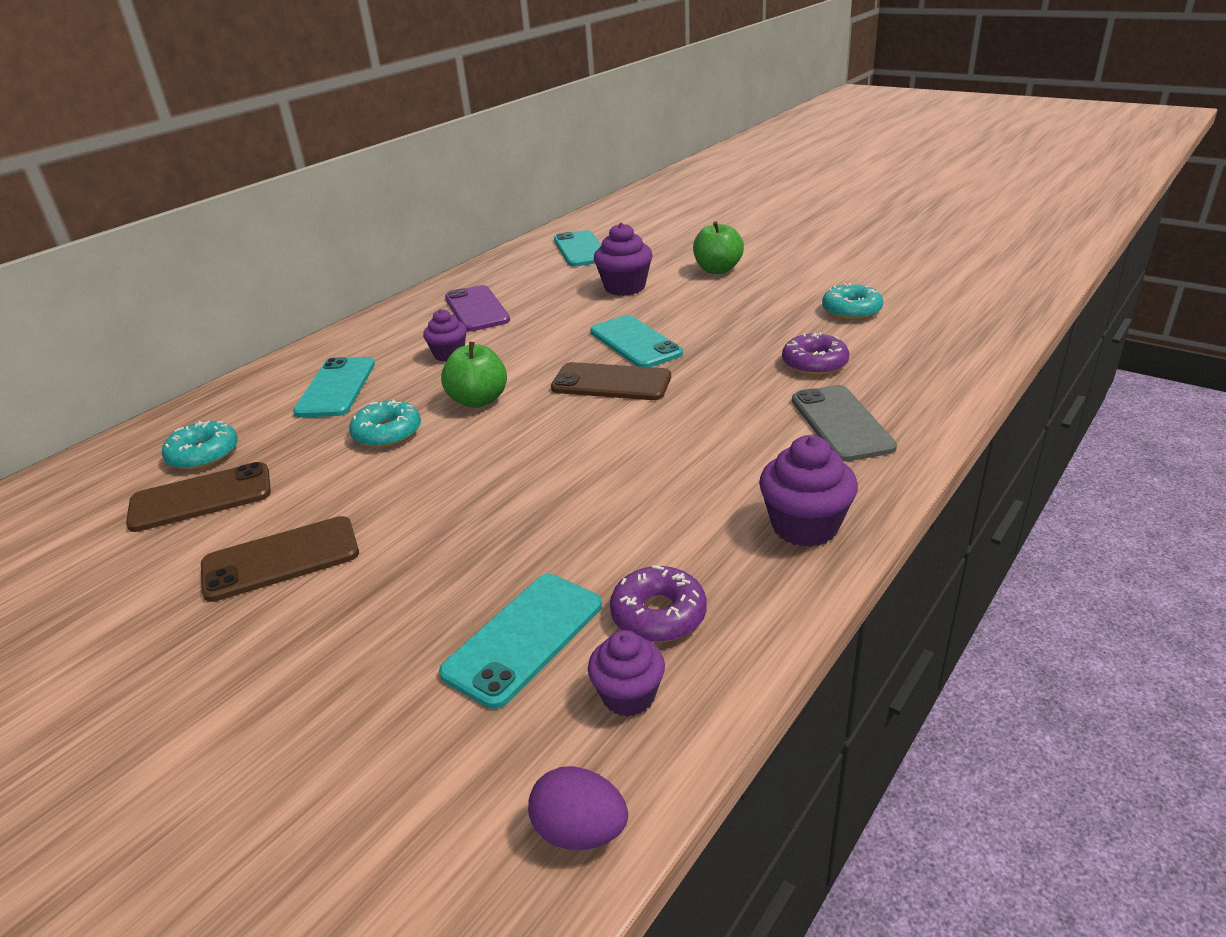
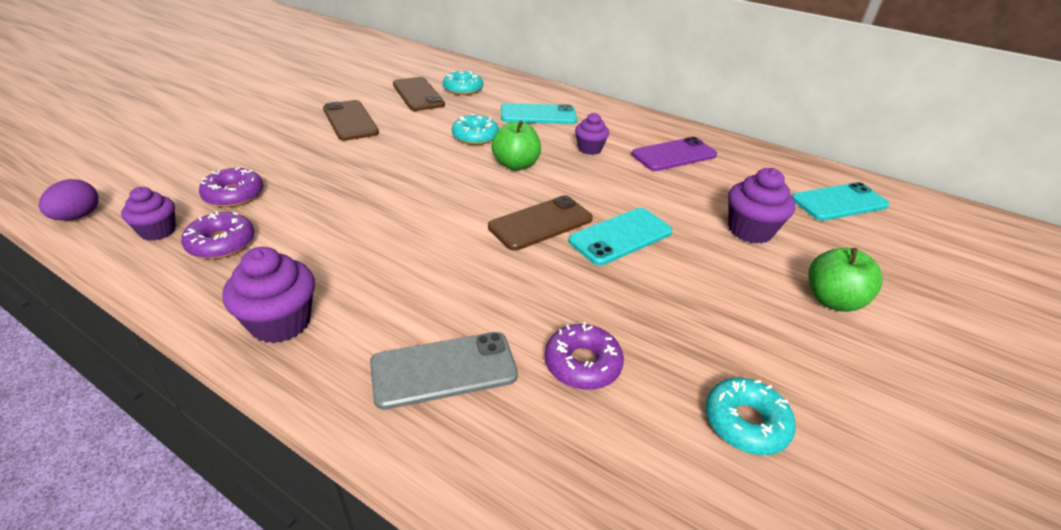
camera: 80 degrees right, 5 degrees up
turquoise phone [439,574,602,709] -> purple donut [199,167,264,207]
brown phone [551,362,671,400] -> brown phone turned 45 degrees clockwise [488,195,593,251]

